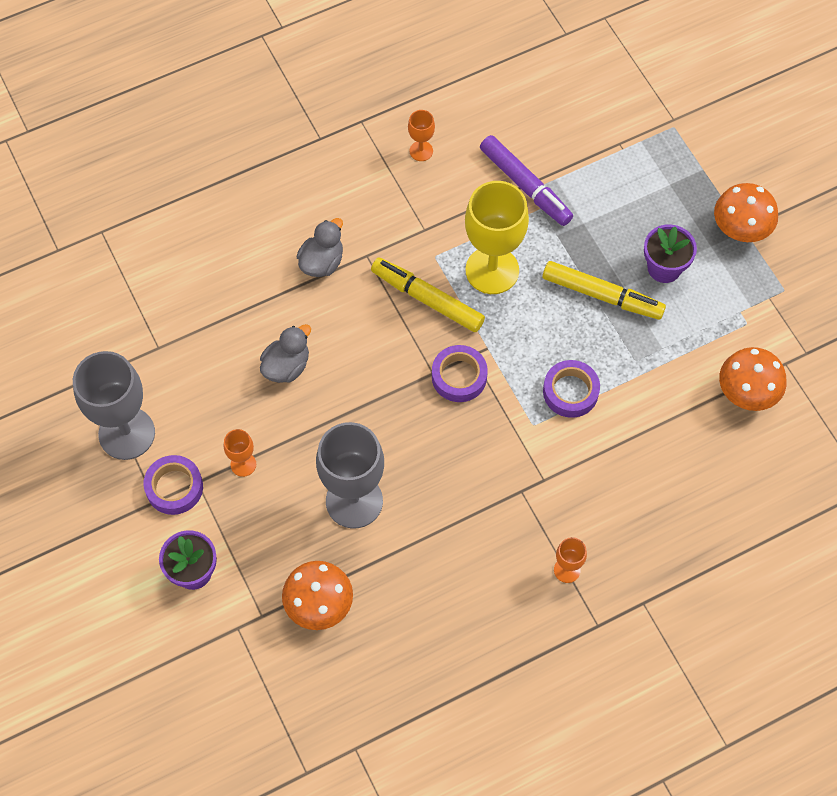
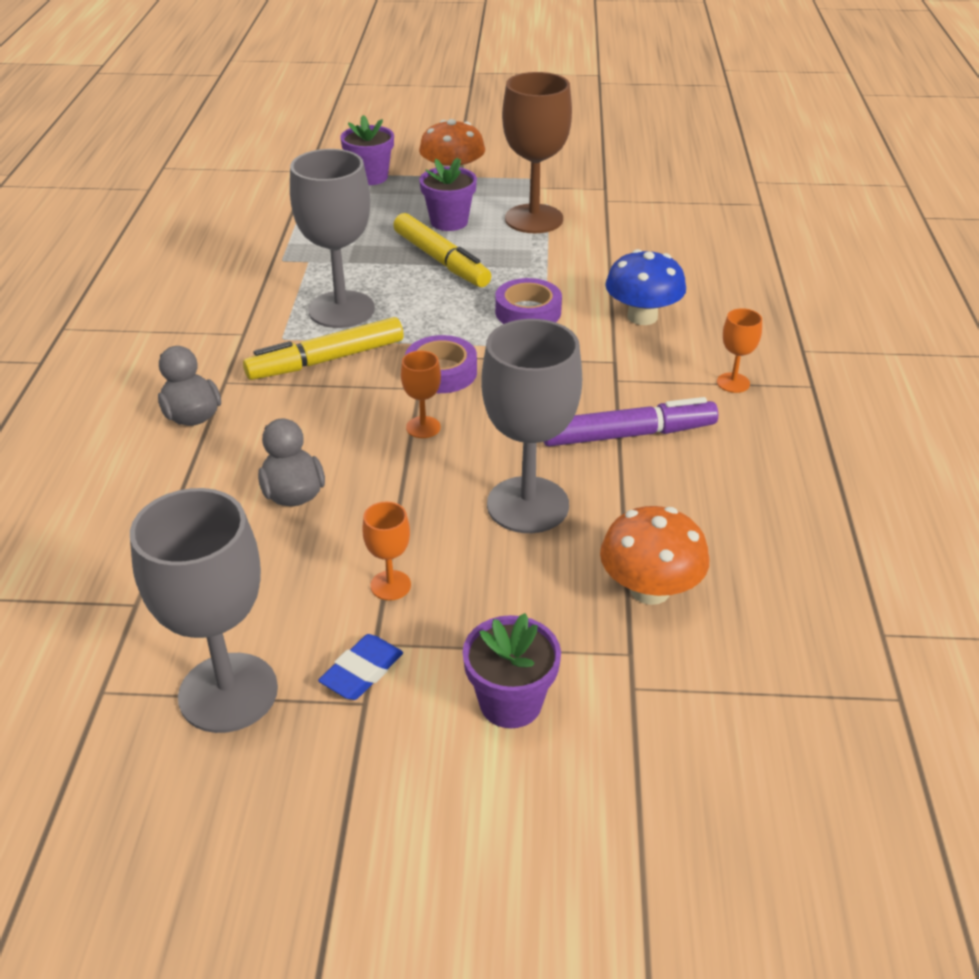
camera: 60 degrees left, 25 degrees down
purple tape [144,455,203,515] -> blue eraser [318,634,403,700]
orange goblet [408,110,435,161] -> orange goblet moved to [401,351,441,438]
yellow goblet [465,181,529,294] -> grey goblet [290,149,375,328]
purple marker [480,135,573,226] -> purple marker moved to [544,397,718,447]
yellow marker [543,261,666,320] -> yellow marker turned 90 degrees clockwise [393,213,491,287]
orange mushroom [719,347,786,411] -> none
none -> purple flower pot [340,115,394,185]
none -> brown goblet [502,72,572,233]
none -> blue mushroom [605,249,686,325]

